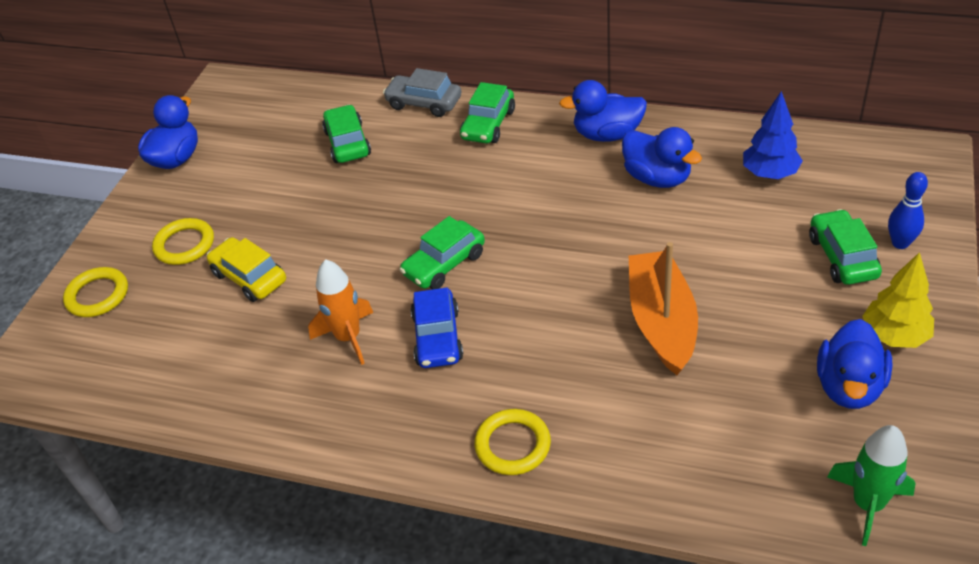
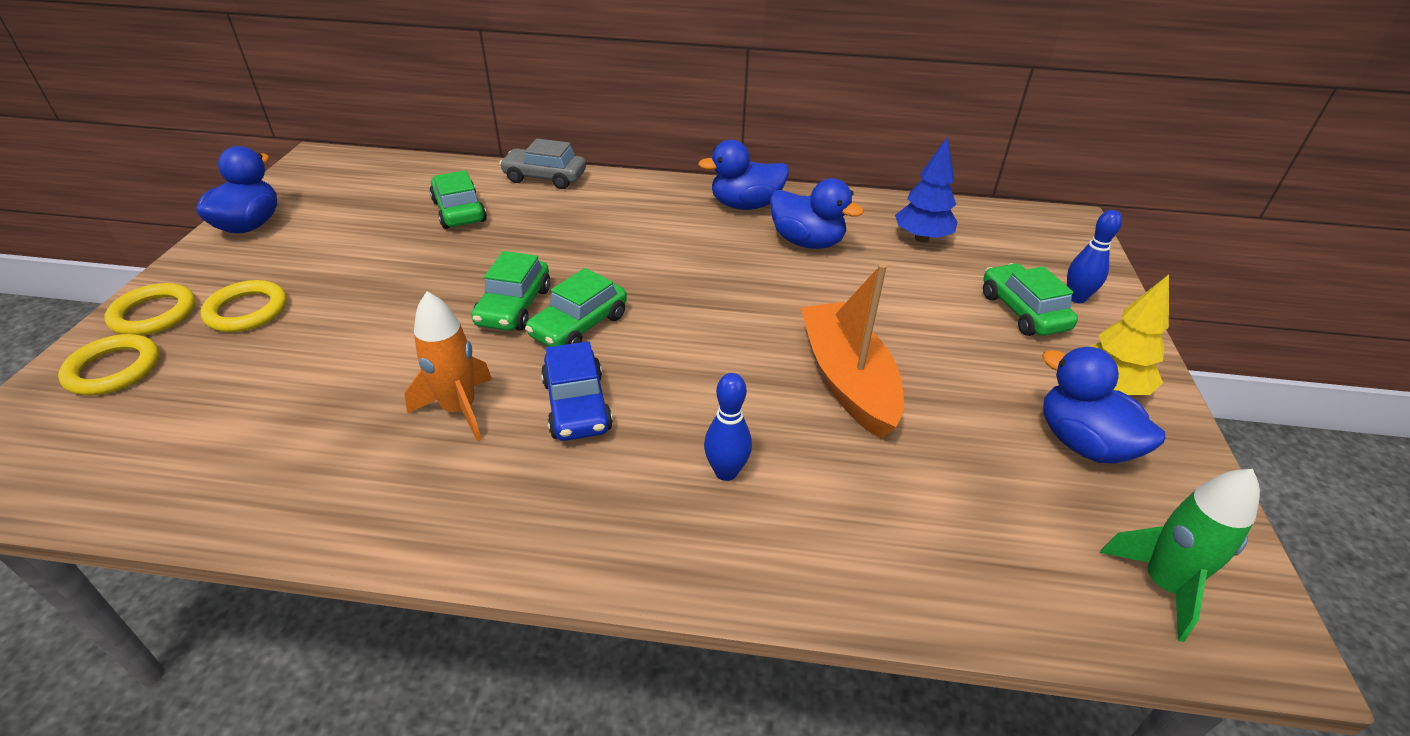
camera: 15 degrees left, 5 degrees down
yellow car [207,237,286,302] -> none
green car [460,82,515,143] -> green car moved to [471,251,550,331]
yellow ring [474,409,551,475] -> yellow ring moved to [104,283,196,336]
blue duck [817,319,892,409] -> blue duck turned 135 degrees clockwise [1042,347,1165,464]
none -> blue bowling pin [704,373,752,481]

